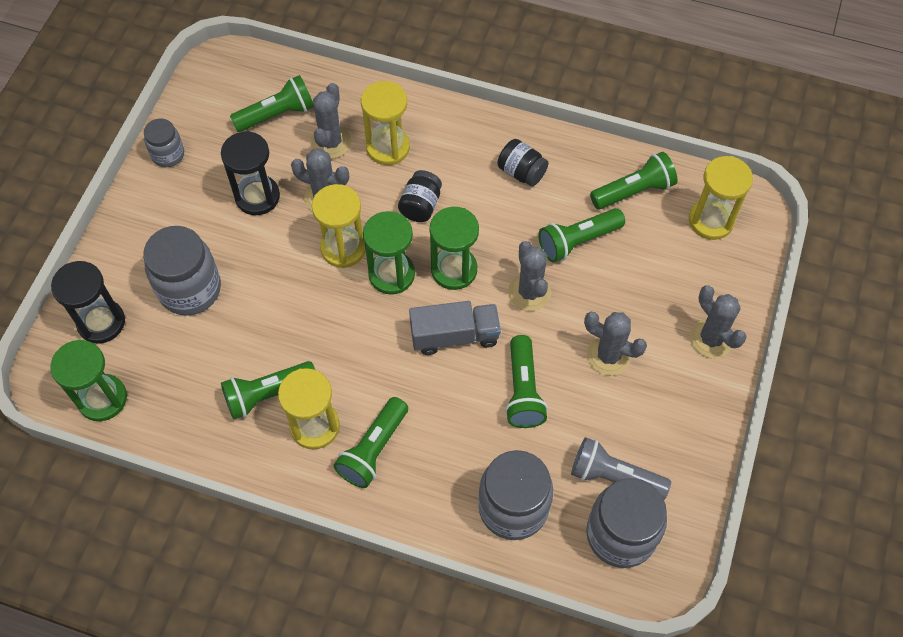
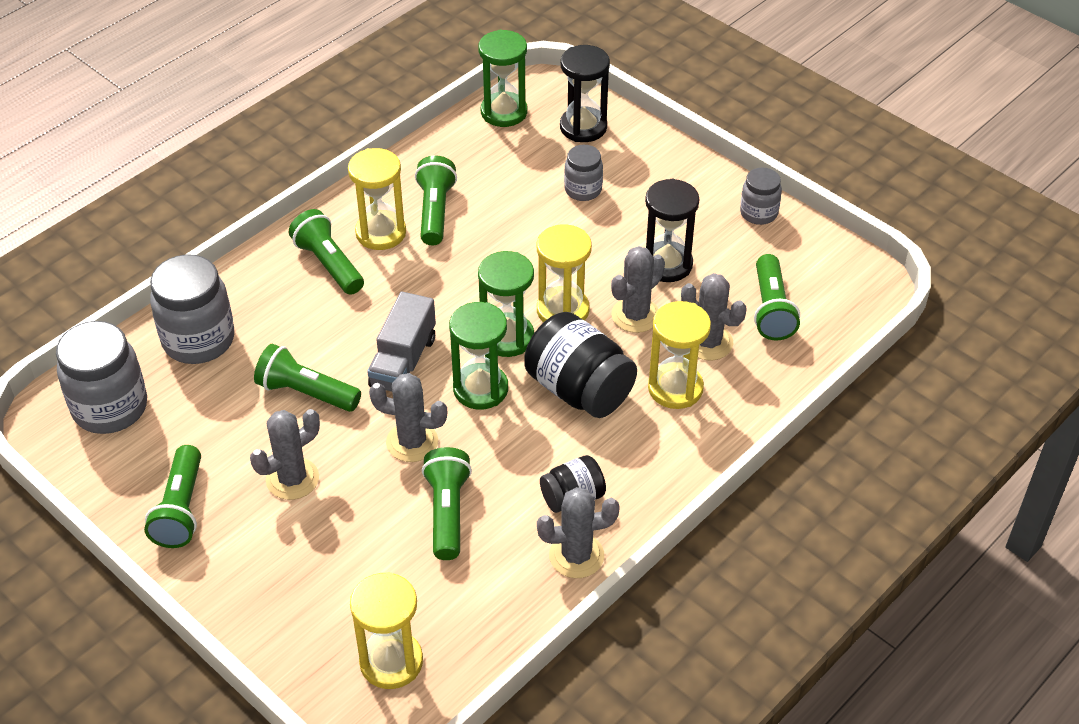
camera: 115 degrees right, 15 degrees down
grey jar [143,226,221,316] -> grey jar [564,145,603,201], size x0.56
black jar [398,170,442,222] -> black jar [524,312,637,418], size x1.79
grey flashlight [571,437,671,500] -> none
green flashlight [590,152,678,209] -> green flashlight moved to [144,445,201,548]
grey cactus [690,285,747,358] -> grey cactus moved to [537,487,620,578]

